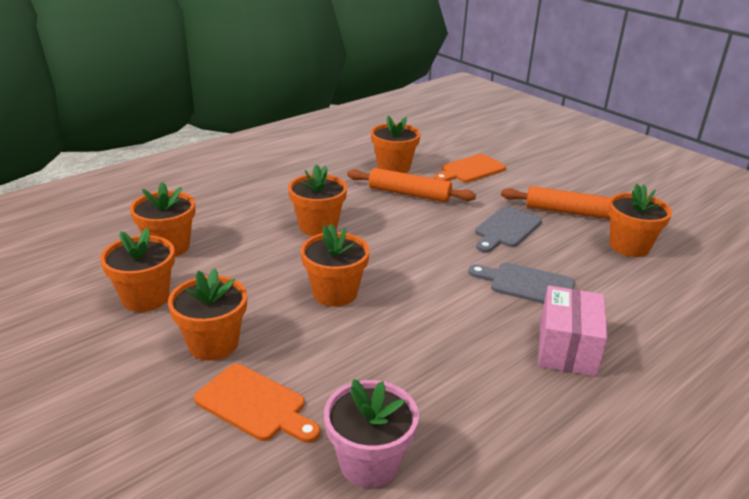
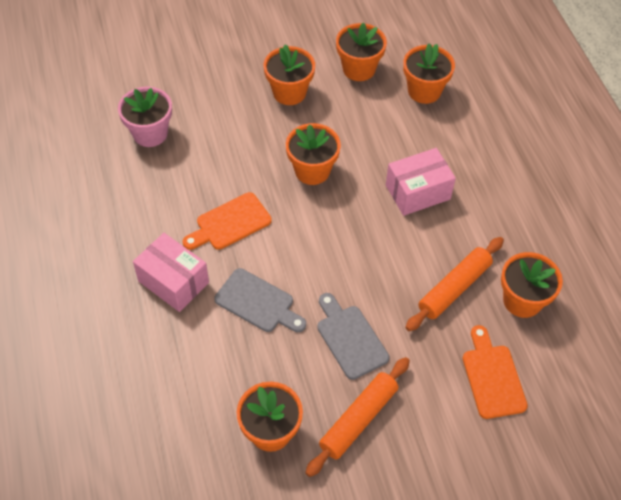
camera: 115 degrees right, 25 degrees up
orange cutting board [194,364,320,443] -> orange cutting board moved to [183,192,272,250]
orange flower pot [288,164,347,236] -> pink box [386,148,456,216]
grey cutting board [468,262,575,304] -> grey cutting board turned 75 degrees clockwise [214,268,306,332]

